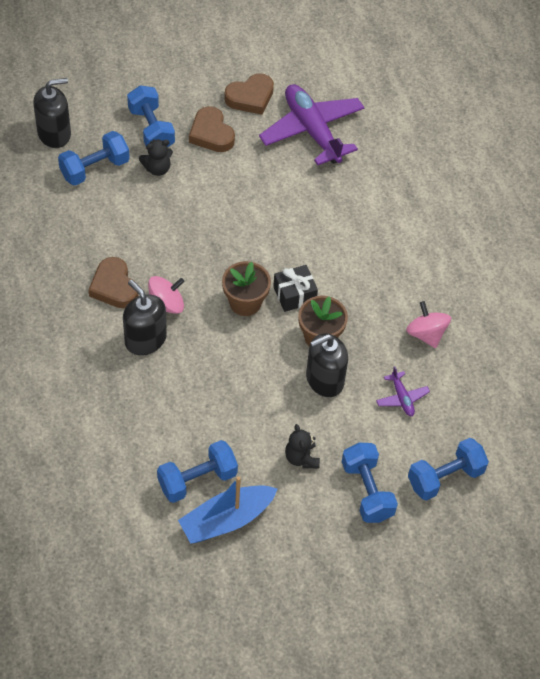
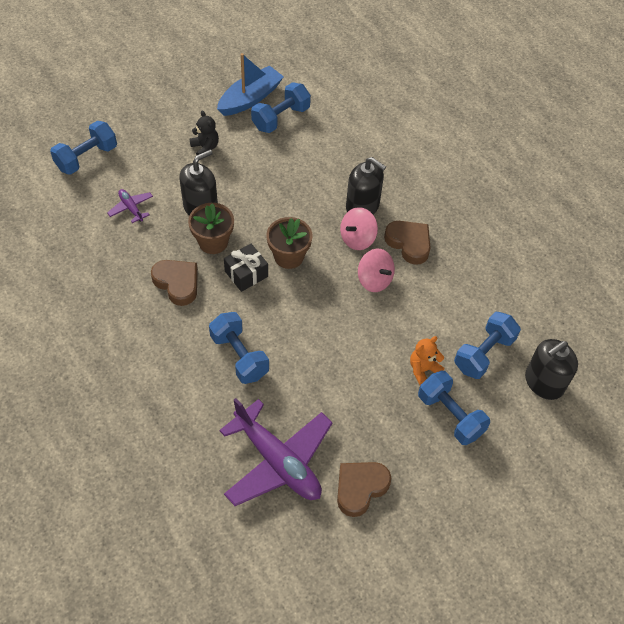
camera: 165 degrees right, 0 degrees up
black teddy bear [139,139,173,176] -> orange teddy bear [410,336,445,385]
brown heart [189,106,235,152] -> brown heart moved to [151,260,198,306]
blue dumbbell [342,443,398,523] -> blue dumbbell moved to [209,312,269,384]
pink spinning top [406,301,451,348] -> pink spinning top moved to [358,249,395,292]

